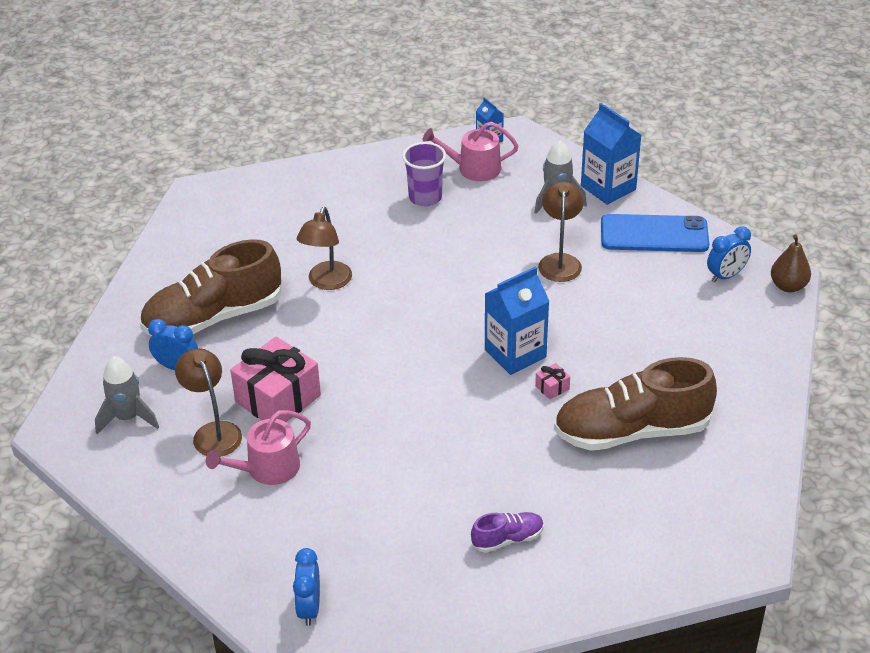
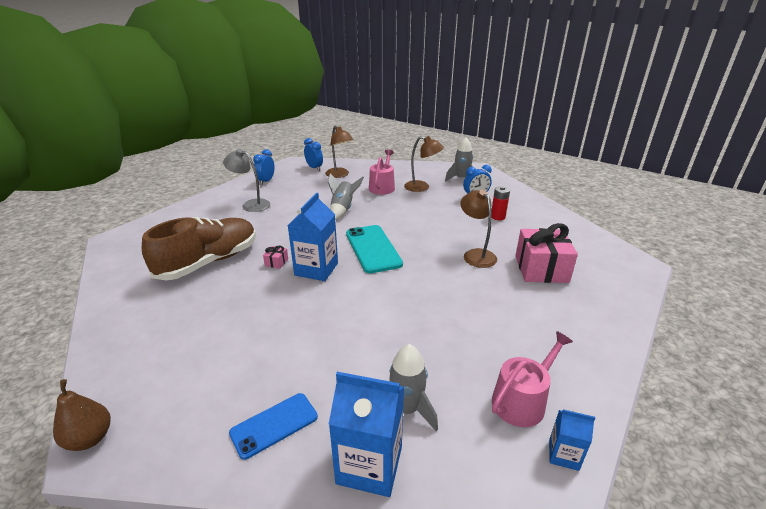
camera: 140 degrees right, 10 degrees down
brown shoe [140,239,281,336] -> red battery [491,186,510,220]
pink gift [230,337,321,422] -> pink gift moved to [515,223,578,283]
purple cup [402,142,446,206] -> none
purple shoe [471,512,544,553] -> grey lamp [223,149,270,212]
brown lamp [538,181,584,282] -> brown lamp moved to [325,126,353,178]
blue phone [601,214,709,252] -> blue phone [229,393,318,460], size x0.63
blue clock [707,226,751,283] -> blue clock moved to [253,149,275,185]
none -> grey rocket [328,173,364,220]
none -> turquoise phone [346,225,403,273]

